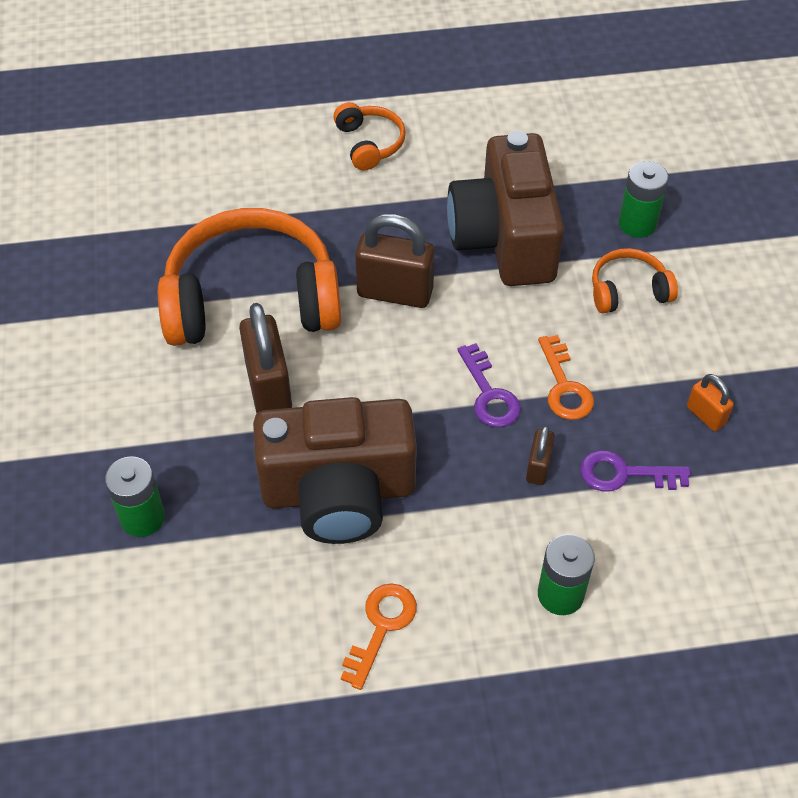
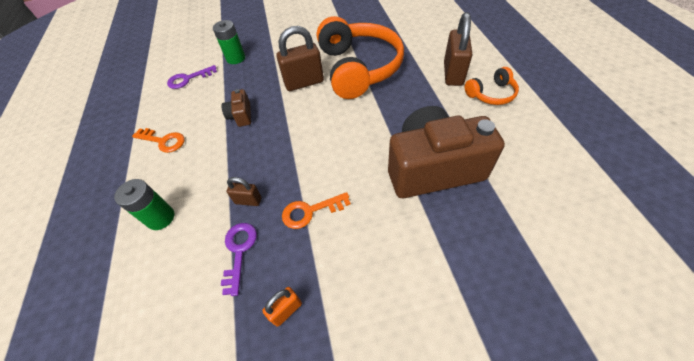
camera: 90 degrees right, 0 degrees up
brown camera [253,397,417,544] -> brown camera [221,89,251,127], size x0.42
brown padlock [355,214,435,308] -> brown padlock moved to [444,12,472,86]
purple key [457,343,521,427] -> purple key moved to [167,65,217,89]
orange headphones [592,248,678,313] -> none
green battery [619,161,669,238] -> none

